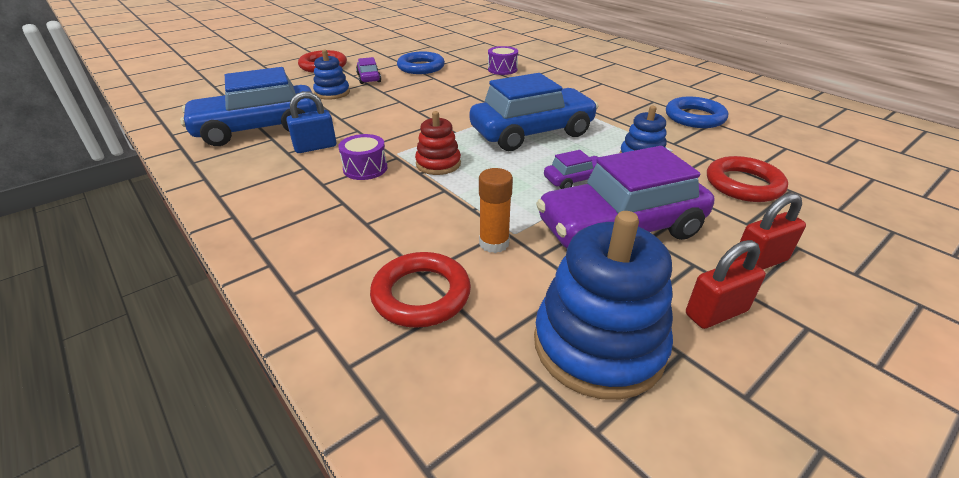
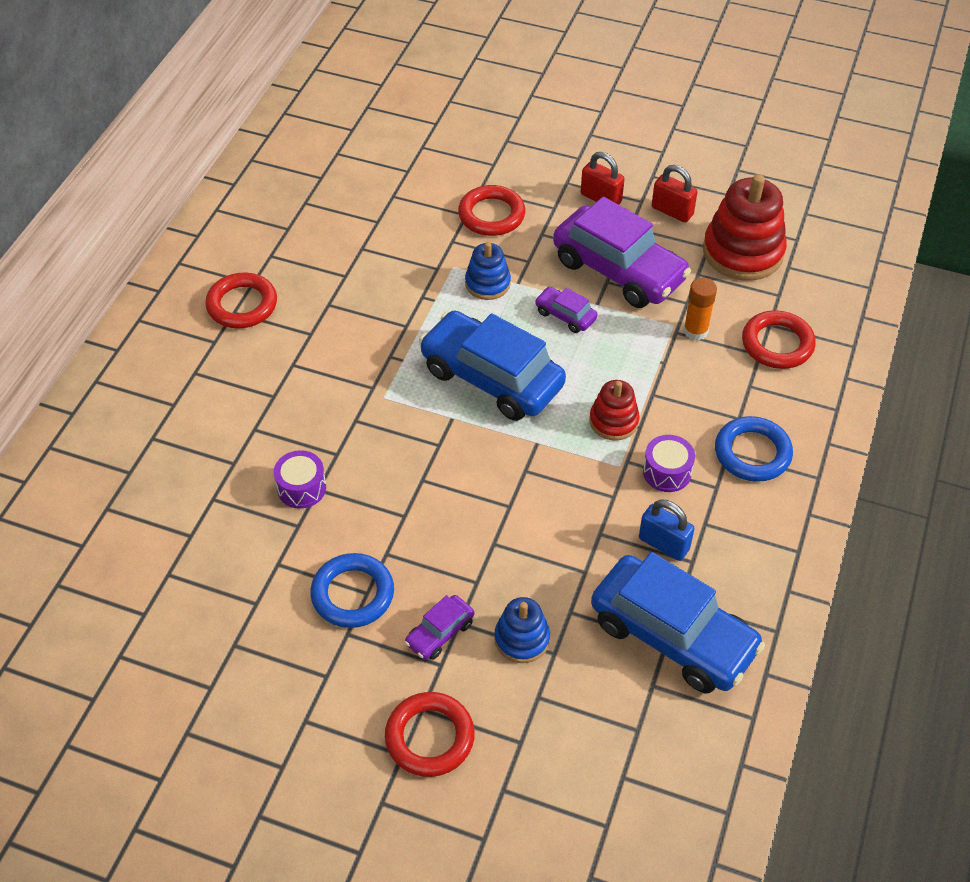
camera: 120 degrees left, 15 degrees up
blue stacking toy [534,211,673,400] -> red stacking toy [703,174,787,281]
blue ring [666,97,728,128] -> blue ring moved to [715,416,793,482]
none -> red ring [205,273,277,329]

